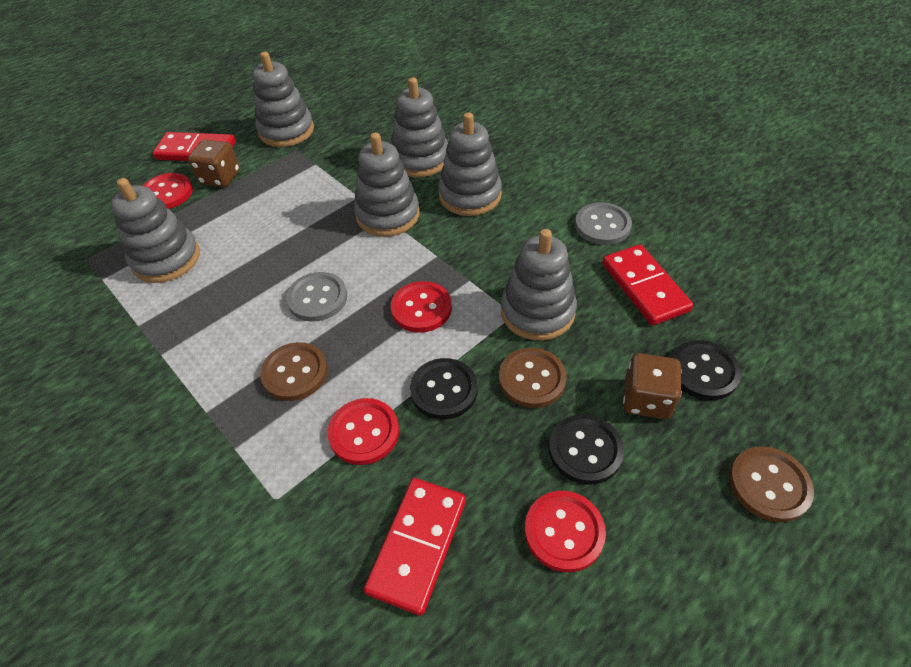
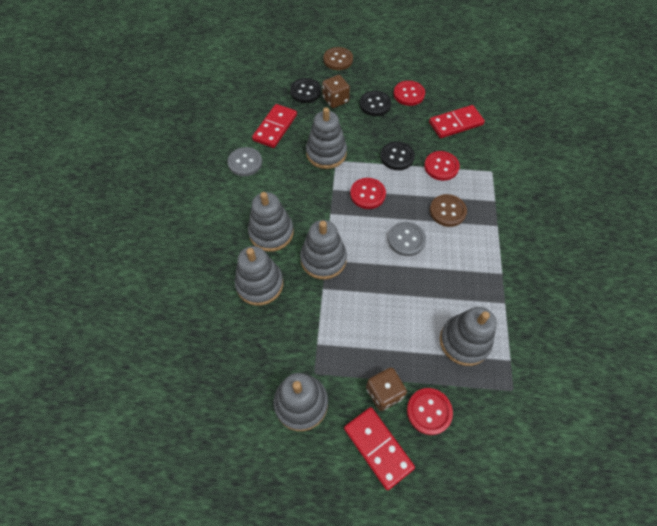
camera: 135 degrees left, 10 degrees up
brown button [499,348,567,408] -> none

